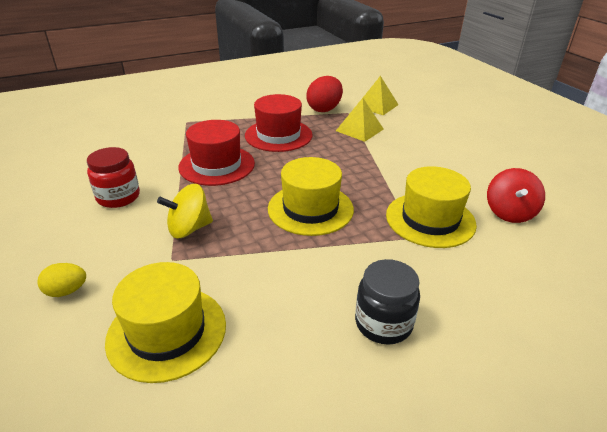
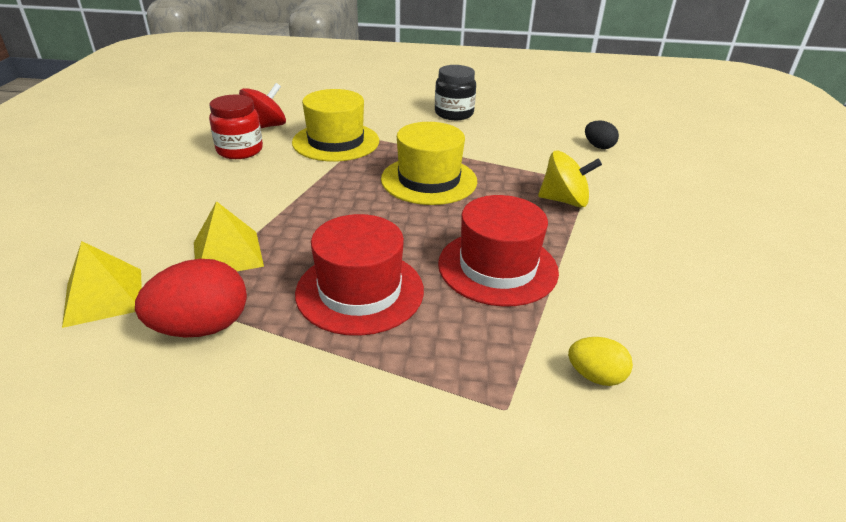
camera: 150 degrees left, 0 degrees up
yellow egg [38,263,86,297] -> yellow egg moved to [568,337,633,386]
red jar [87,147,140,208] -> red jar moved to [209,95,263,159]
yellow hat [105,262,226,383] -> black egg [585,120,619,149]

